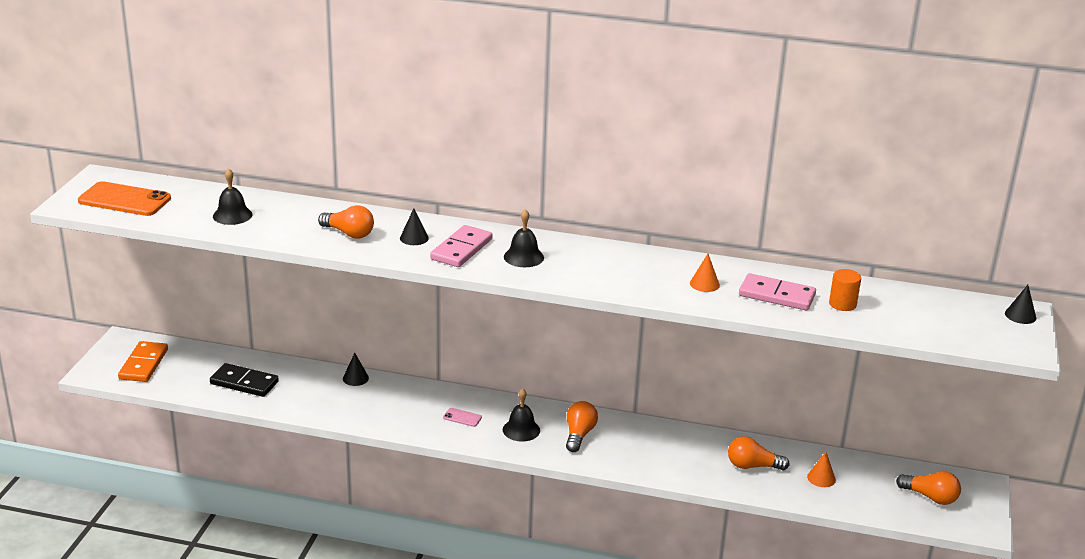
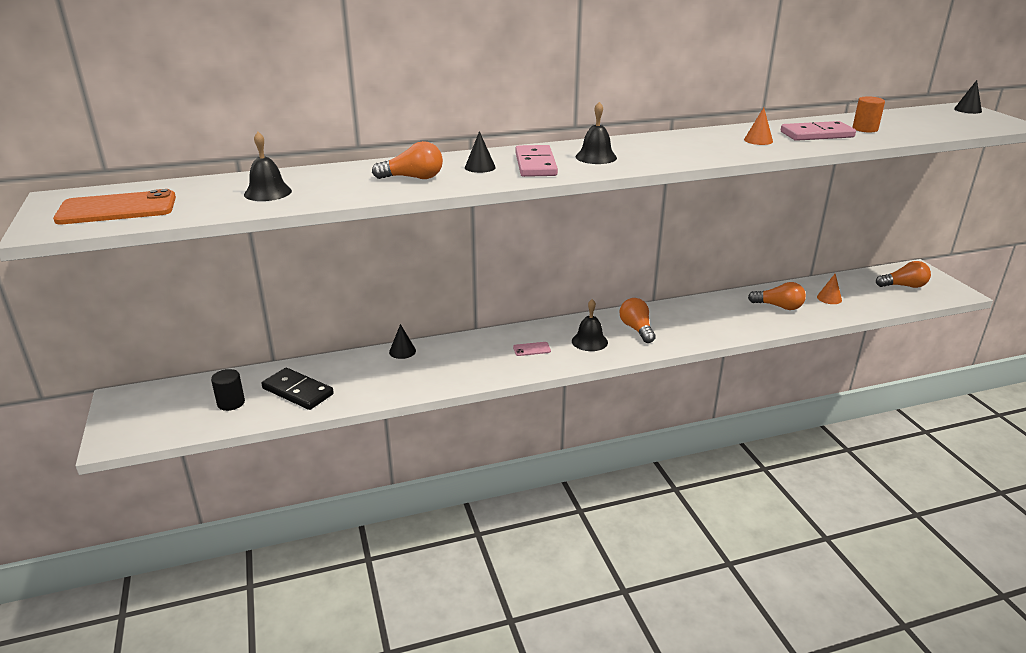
camera: 30 degrees left, 0 degrees up
orange domino [118,341,168,382] -> none
black domino [210,363,279,397] -> black domino turned 45 degrees clockwise [261,368,334,410]
orange light bulb [728,436,790,471] -> orange light bulb turned 135 degrees counterclockwise [748,282,806,310]
none -> black cylinder [211,369,245,411]

